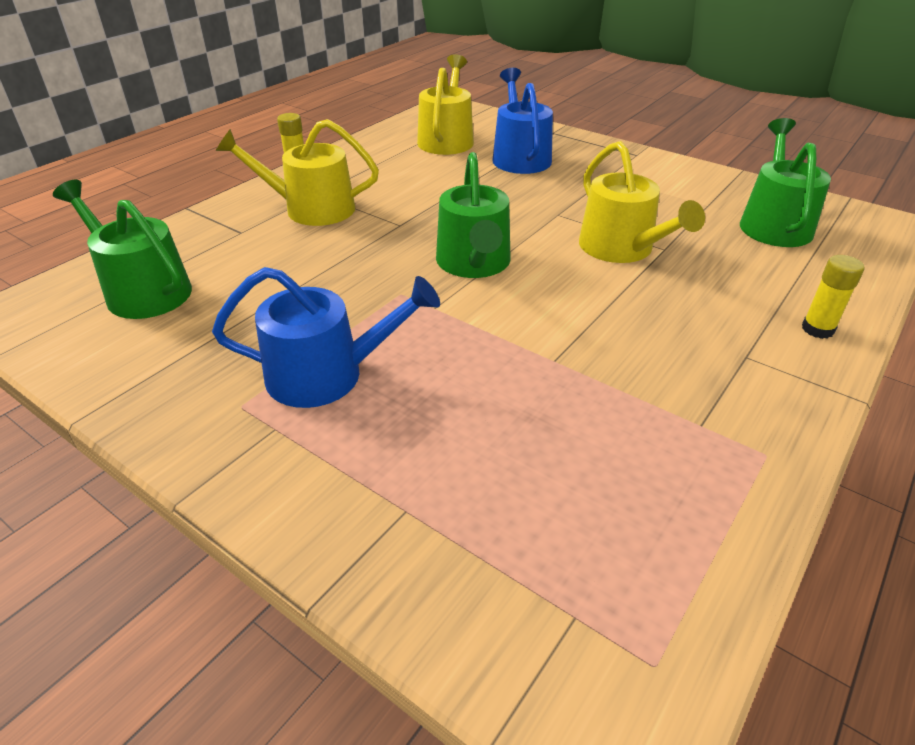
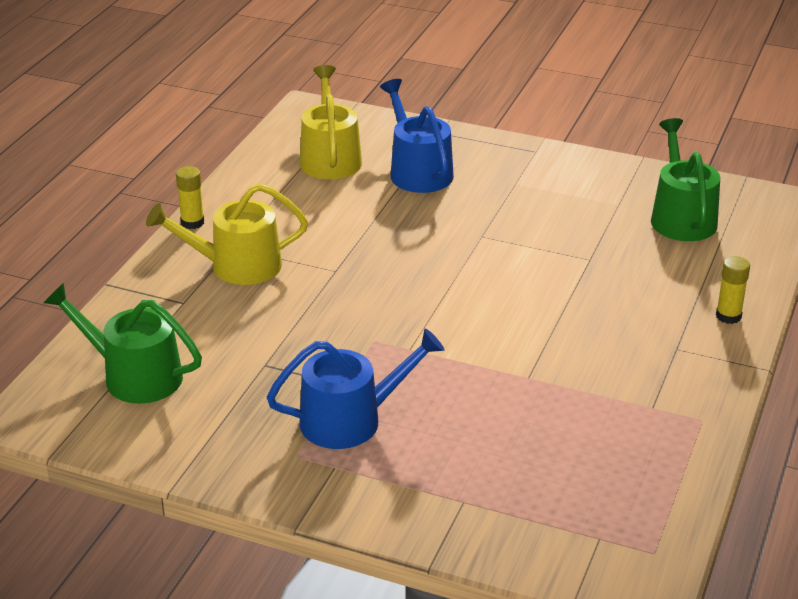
camera: 15 degrees left, 5 degrees down
green watering can [436,152,511,278] -> none
yellow watering can [579,141,705,263] -> none

